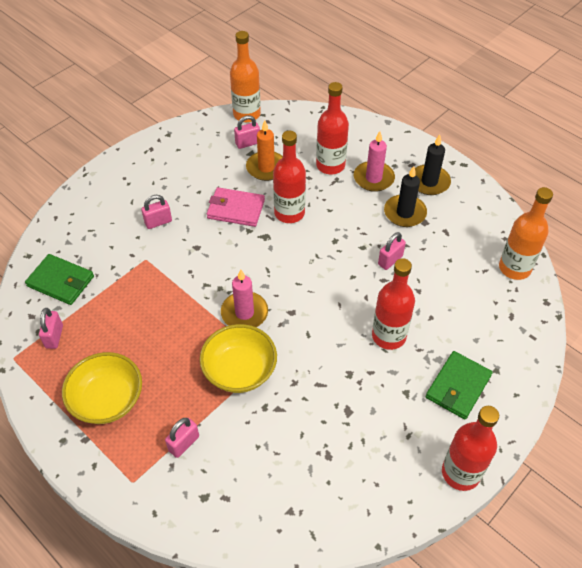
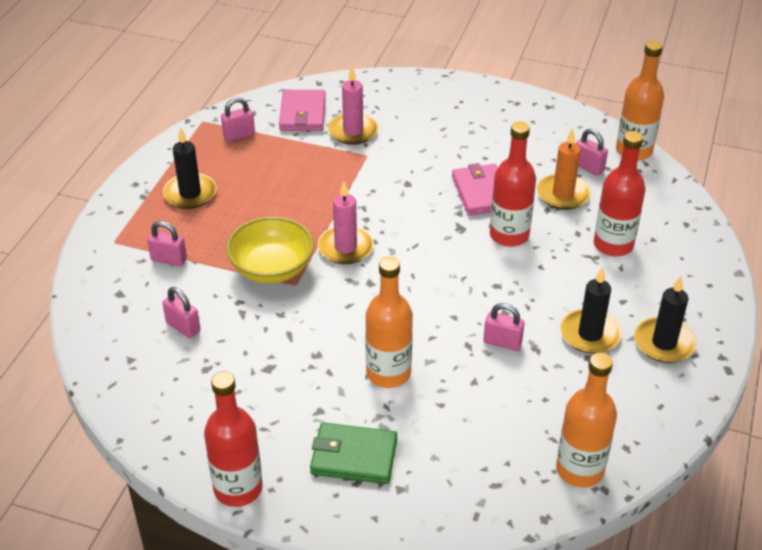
camera: 65 degrees right, 10 degrees down
green wallet [25,254,94,305] -> pink wallet [279,90,326,131]
yellow bowl [62,352,142,424] -> black candle [163,128,217,209]
pink padlock [141,195,172,229] -> pink padlock moved to [162,287,200,338]
pink candle [354,131,395,192] -> pink candle moved to [328,67,378,145]
red bottle [372,258,415,350] -> orange bottle [365,256,413,388]

